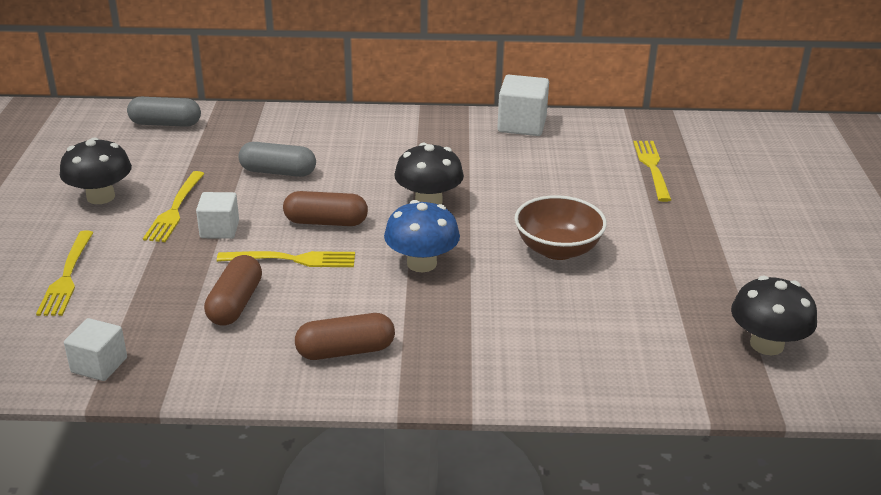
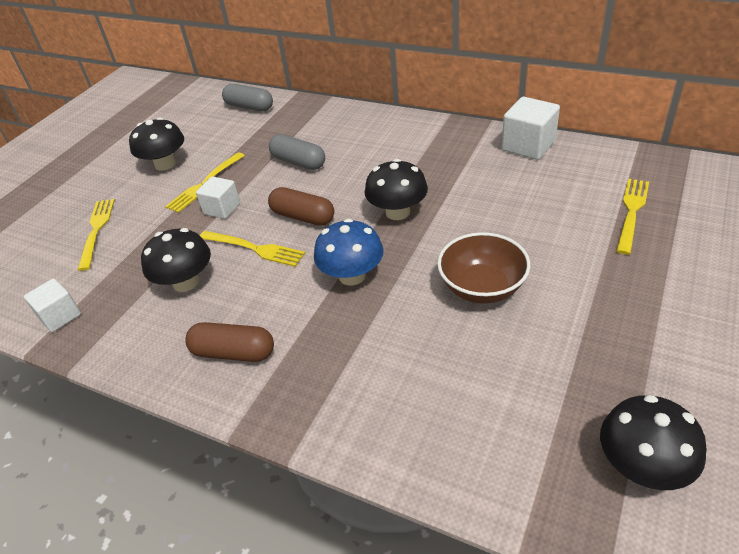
camera: 30 degrees right, 10 degrees up
yellow fork [36,230,94,316] -> yellow fork turned 150 degrees clockwise [78,199,115,271]
brown capsule [204,255,262,326] -> black mushroom [141,228,211,292]

